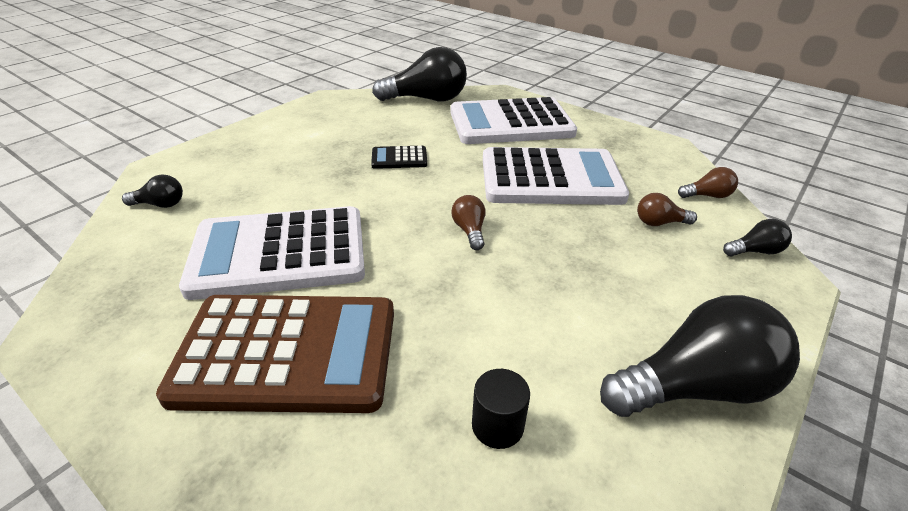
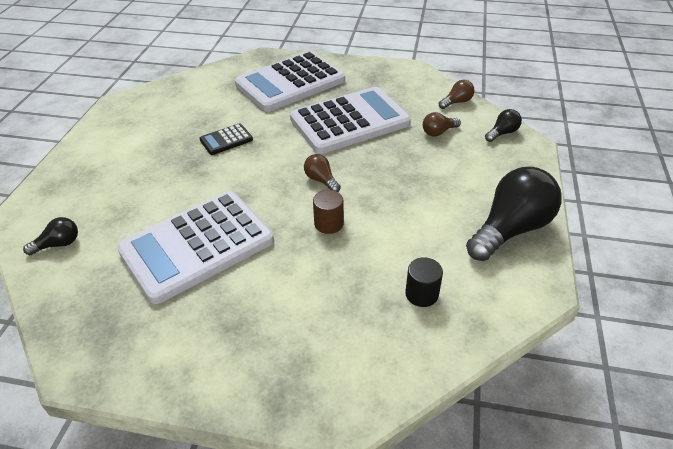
camera: 25 degrees left, 5 degrees up
brown calculator [156,295,394,413] -> none
black light bulb [372,47,467,101] -> none
none -> brown cylinder [313,190,344,234]

